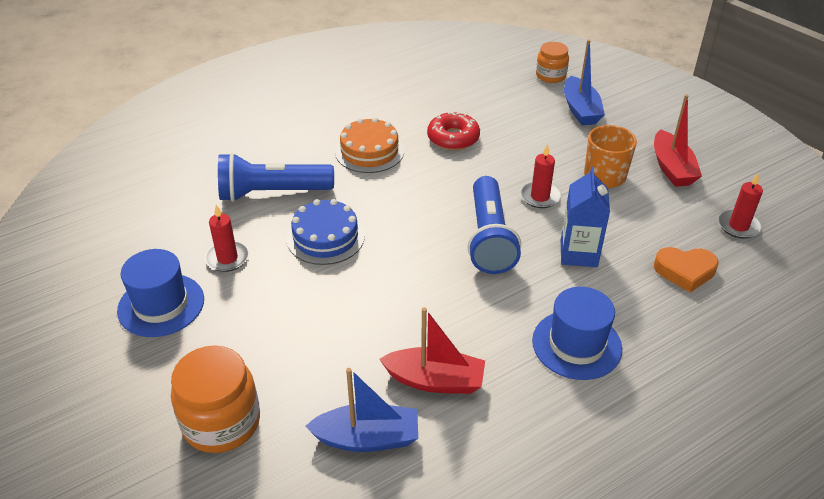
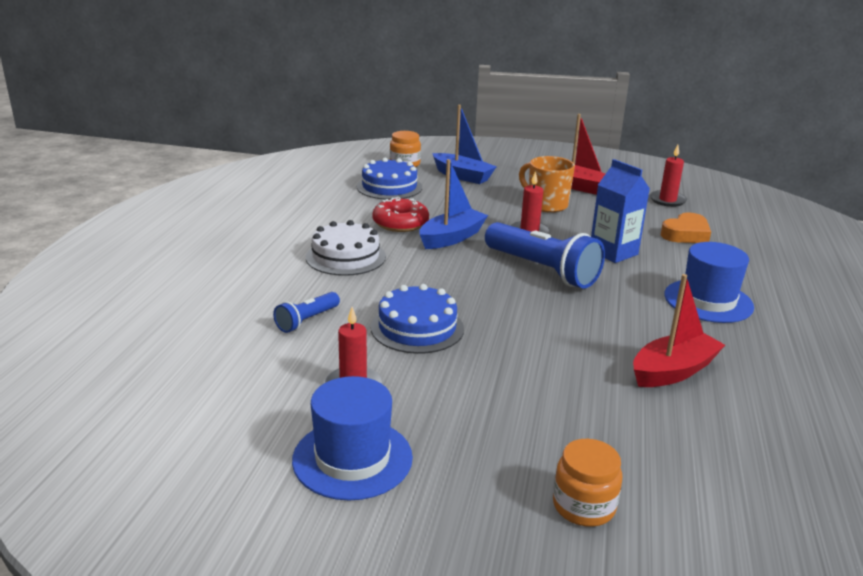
camera: 45 degrees left, 15 degrees down
orange jar [171,345,260,453] -> orange jar [553,439,622,527], size x0.61
blue flashlight [218,153,334,202] -> blue flashlight [273,292,340,333], size x0.50
blue boat [305,368,418,452] -> blue boat moved to [419,159,488,249]
orange cake [335,117,404,173] -> white cake [306,220,386,276]
none -> blue cake [357,158,422,200]

